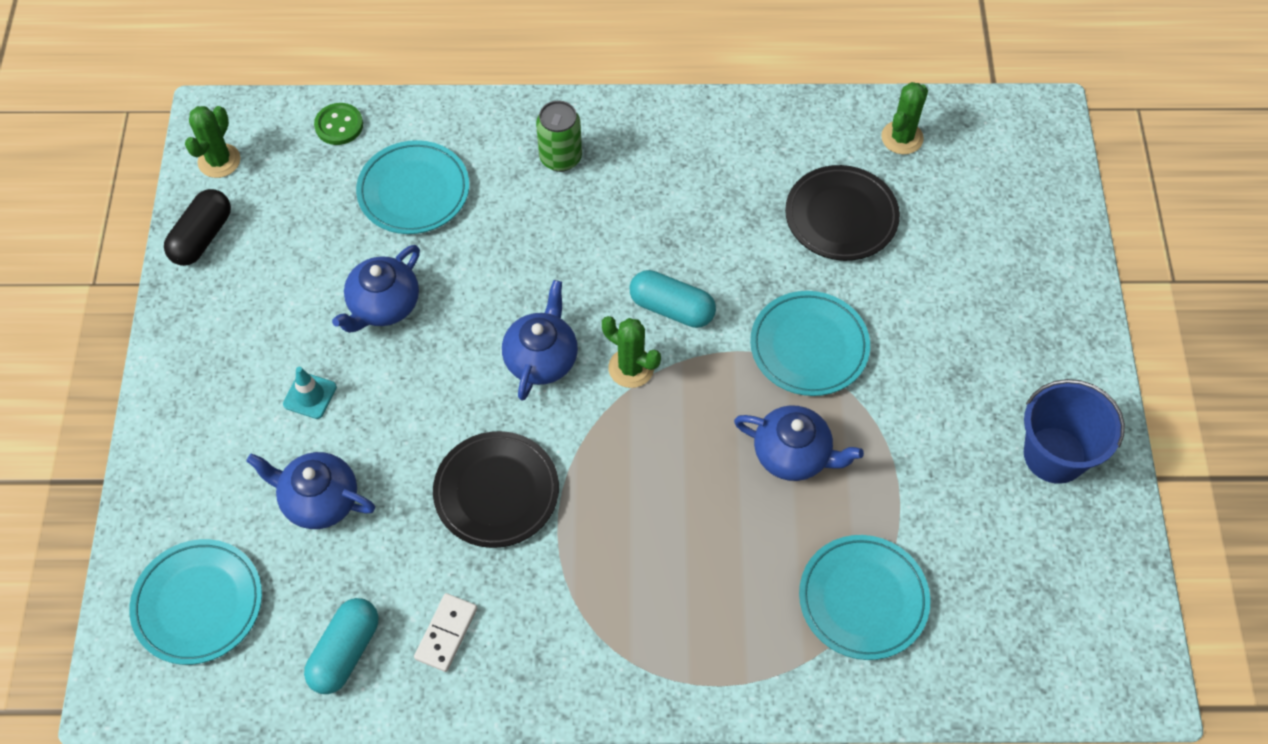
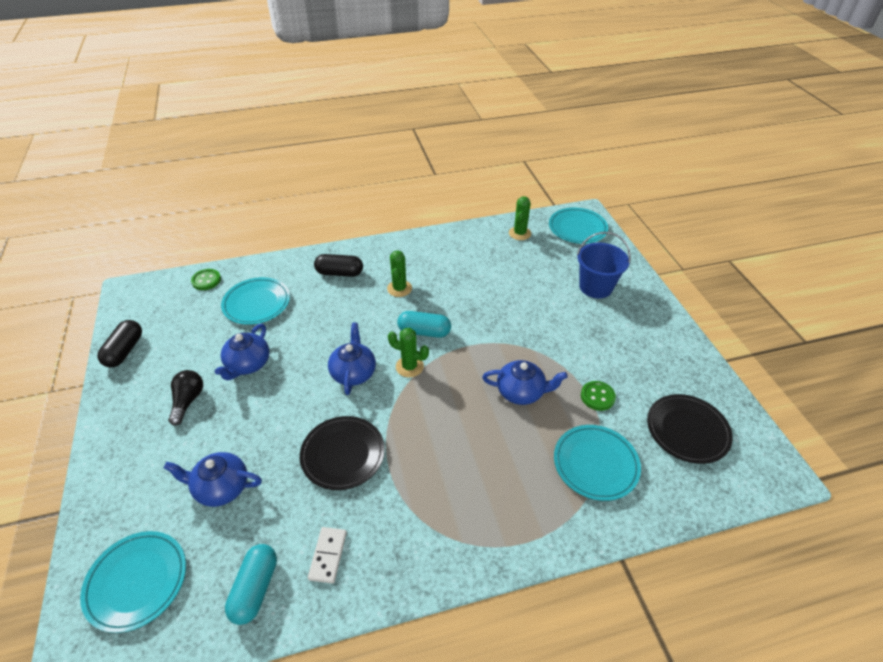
camera: 15 degrees left, 15 degrees down
green cactus [185,106,240,178] -> green cactus moved to [387,250,412,297]
turquoise traffic cone [283,367,337,419] -> none
green can [536,101,582,172] -> black capsule [314,254,363,277]
turquoise plate [750,291,870,396] -> turquoise plate moved to [549,208,608,244]
black plate [785,165,900,261] -> black plate moved to [647,394,733,464]
blue bucket [1024,379,1125,484] -> blue bucket moved to [577,232,631,299]
none -> black light bulb [168,370,203,426]
none -> green button [581,381,616,411]

